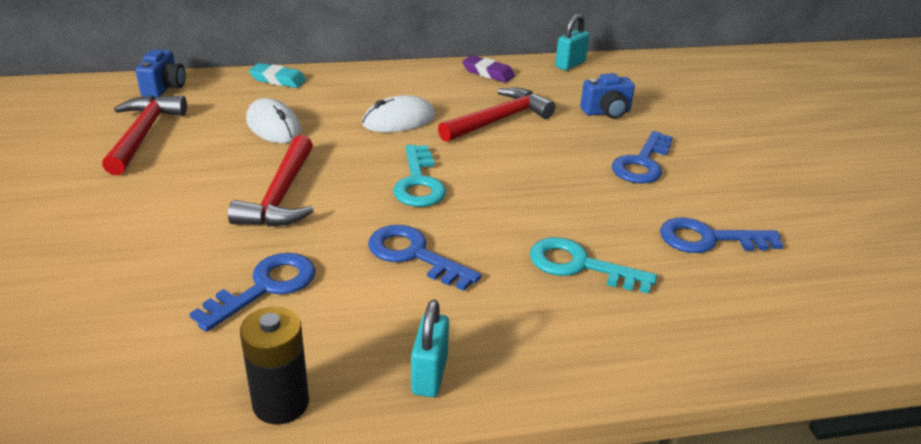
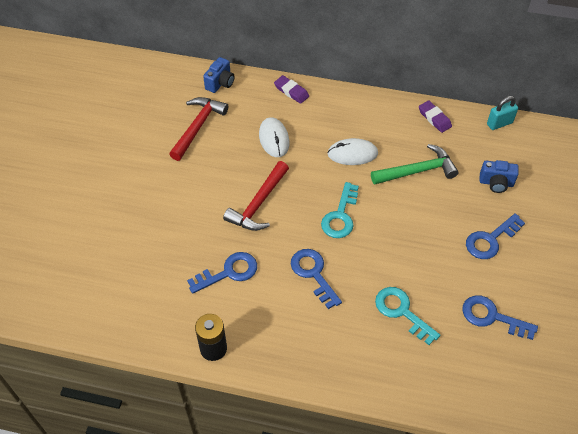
camera: 25 degrees right, 20 degrees up
turquoise eraser [249,63,306,88] -> purple eraser [274,75,309,104]
turquoise padlock [411,300,449,397] -> none
red hammer [438,88,555,142] -> green hammer [371,144,459,185]

